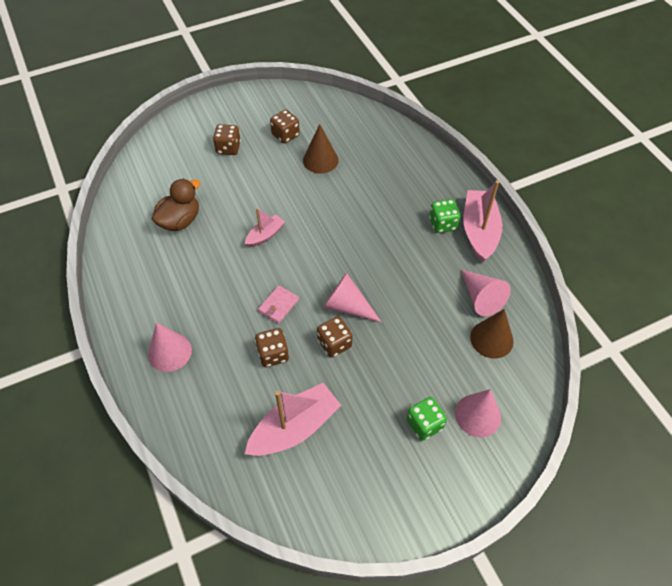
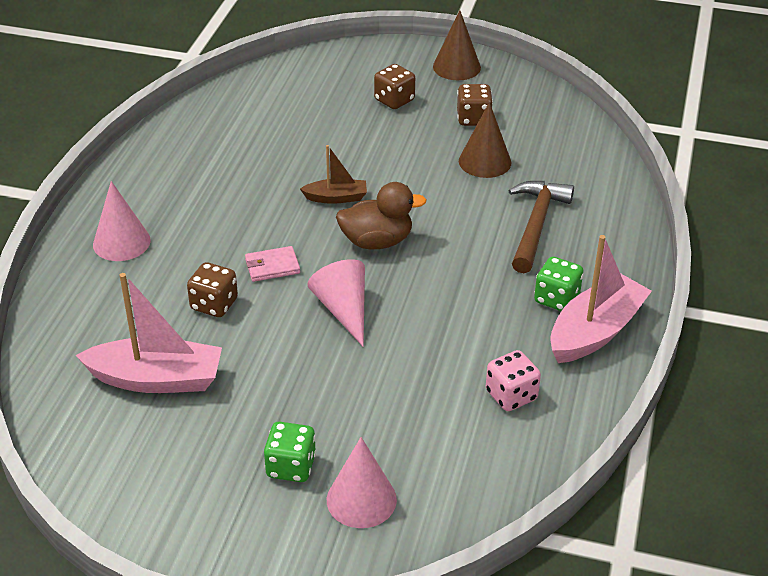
camera: 40 degrees right, 15 degrees down
brown duck [152,179,200,231] -> brown duck moved to [336,182,427,249]
pink boat [245,208,285,247] -> brown boat [300,145,367,204]
brown dice [317,317,353,358] -> none
pink cone [461,270,511,316] -> pink dice [486,350,541,411]
brown cone [470,309,514,359] -> brown cone moved to [433,10,481,80]
none -> brown hammer [509,181,574,273]

